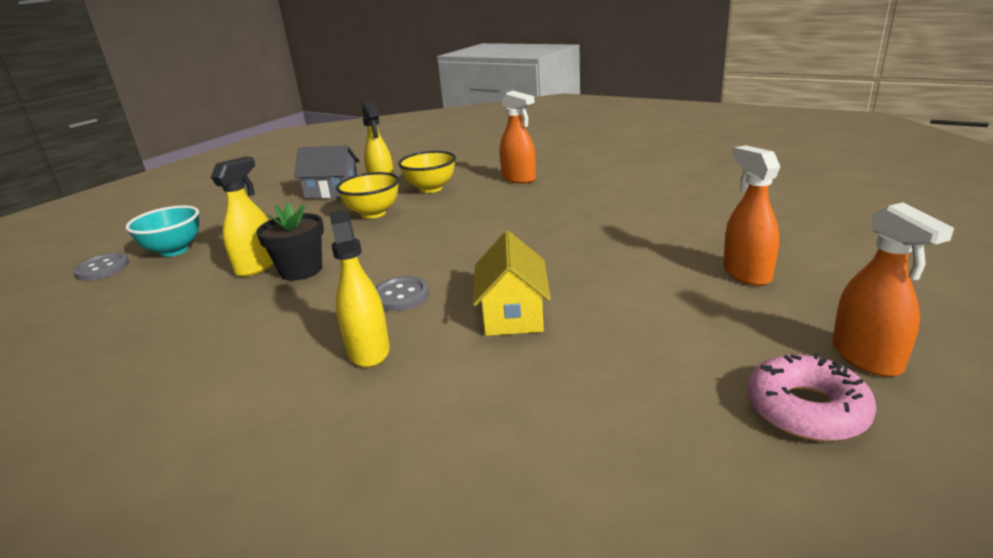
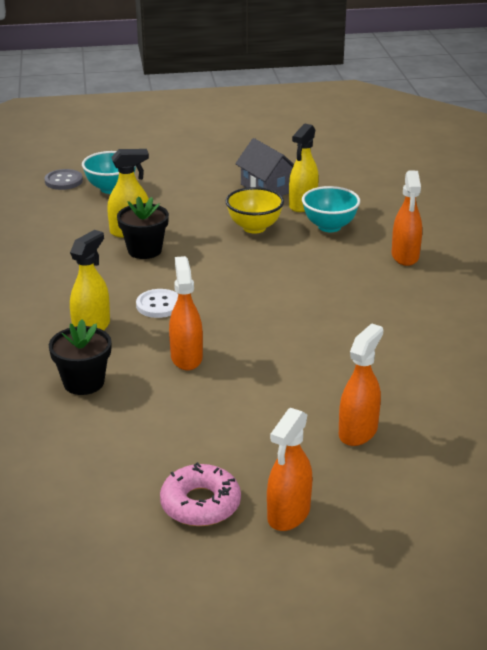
camera: 45 degrees right, 5 degrees up
grey button [375,276,429,311] -> white button [136,289,178,318]
yellow bowl [398,151,456,193] -> turquoise bowl [302,186,360,232]
yellow house [473,231,551,336] -> orange spray bottle [169,256,203,370]
none -> black flower pot [49,319,112,395]

